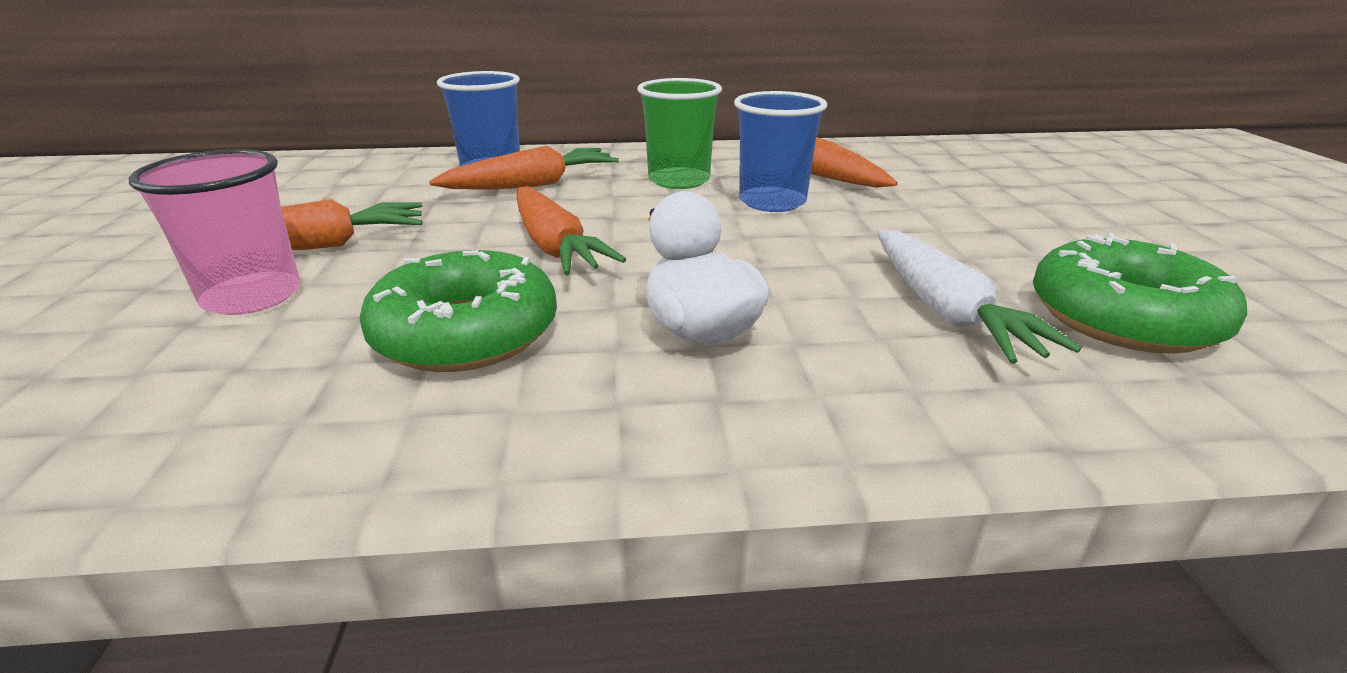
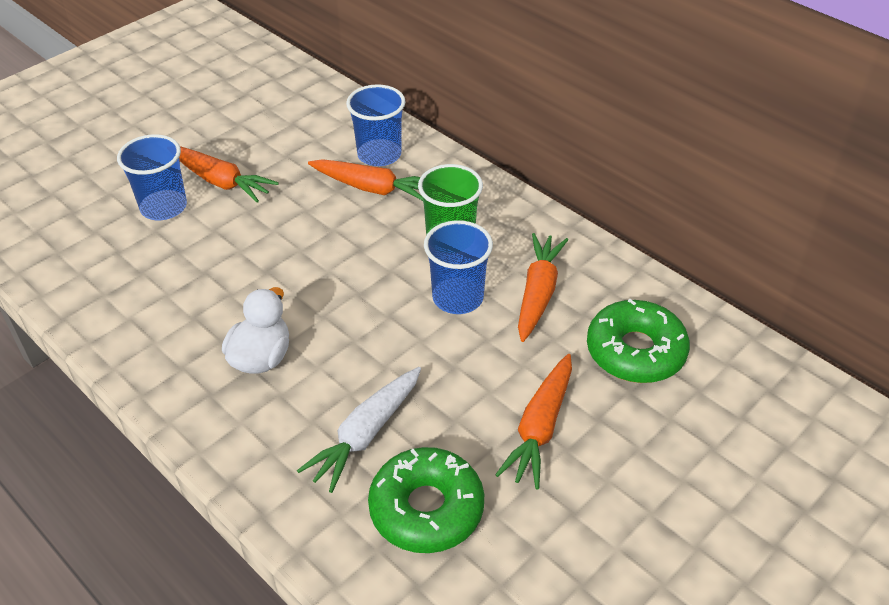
camera: 50 degrees right, 15 degrees up
pink cup [129,149,300,315] -> blue cup [117,134,187,220]
green donut [359,250,557,372] -> green donut moved to [587,299,690,383]
orange carrot [516,186,626,275] -> orange carrot moved to [495,354,572,489]

